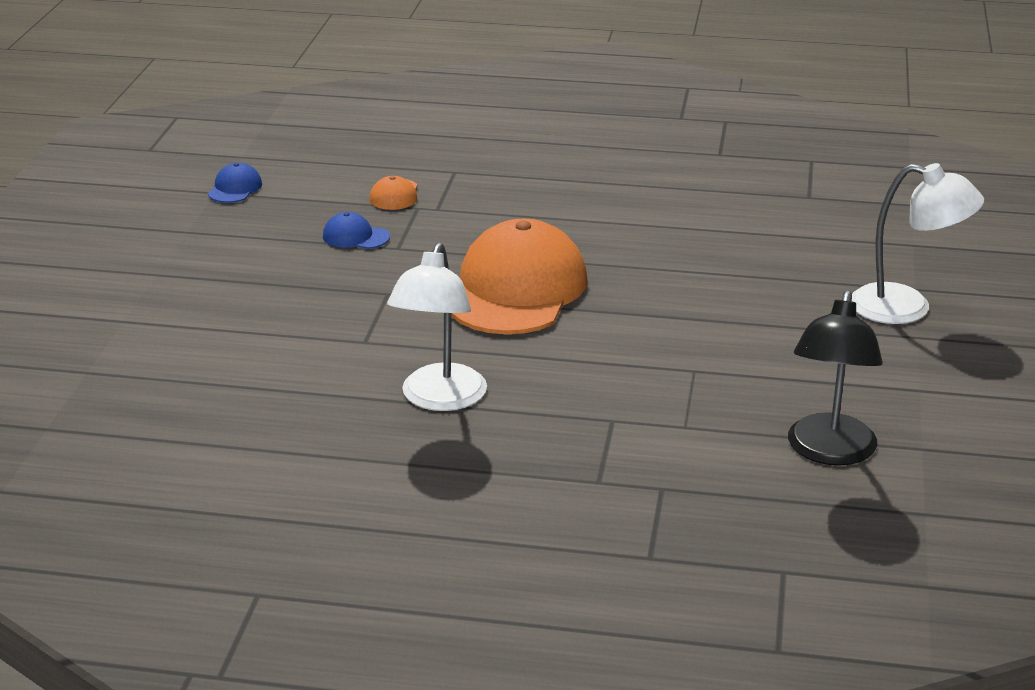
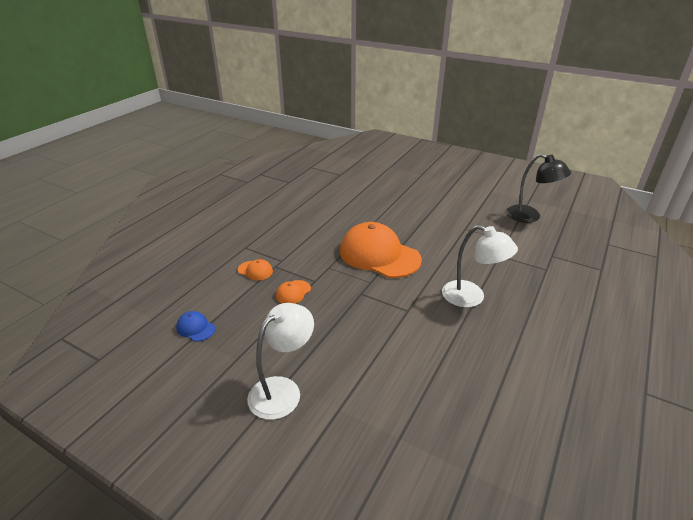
camera: 70 degrees left, 5 degrees up
blue cap [323,212,390,249] -> orange cap [276,280,311,304]
white lamp [852,163,984,324] -> white lamp moved to [247,303,314,420]

